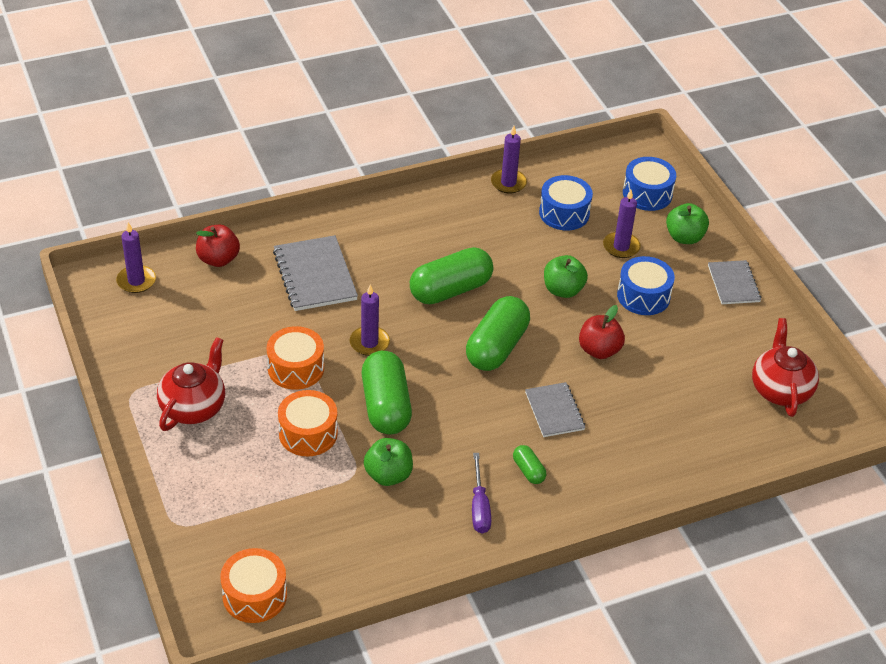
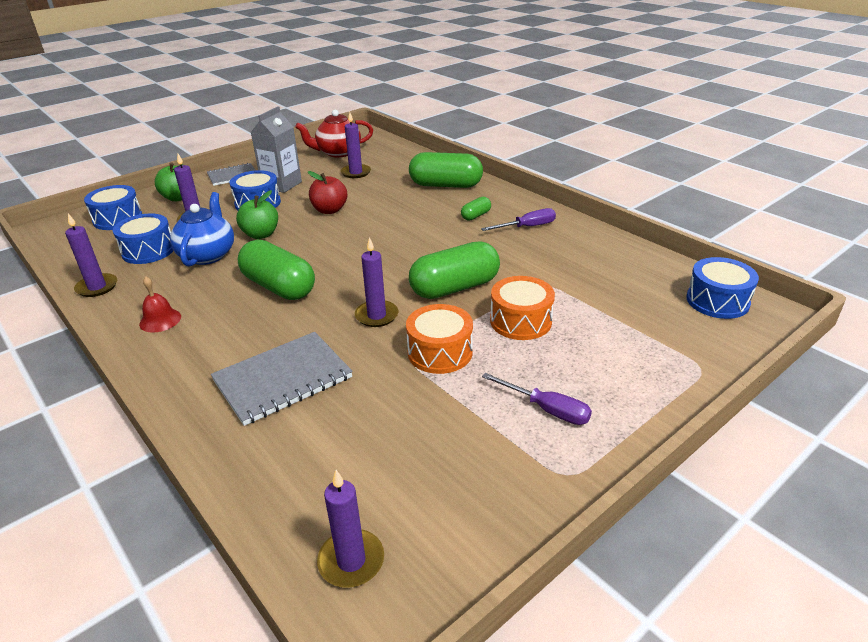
camera: 105 degrees left, 10 degrees down
red teapot [157,337,225,431] -> purple screwdriver [482,373,592,425]
red apple [196,225,240,267] -> none
orange drum [221,548,287,623] -> blue drum [686,257,759,319]
green apple [364,438,413,486] -> none
green capsule [466,296,530,371] -> green capsule moved to [409,152,483,188]
grey notebook [525,382,586,437] -> none
none -> red bell [139,276,181,333]
none -> blue teapot [170,192,234,267]
none -> grey carton [250,106,302,193]
none -> purple candle [341,112,371,178]

